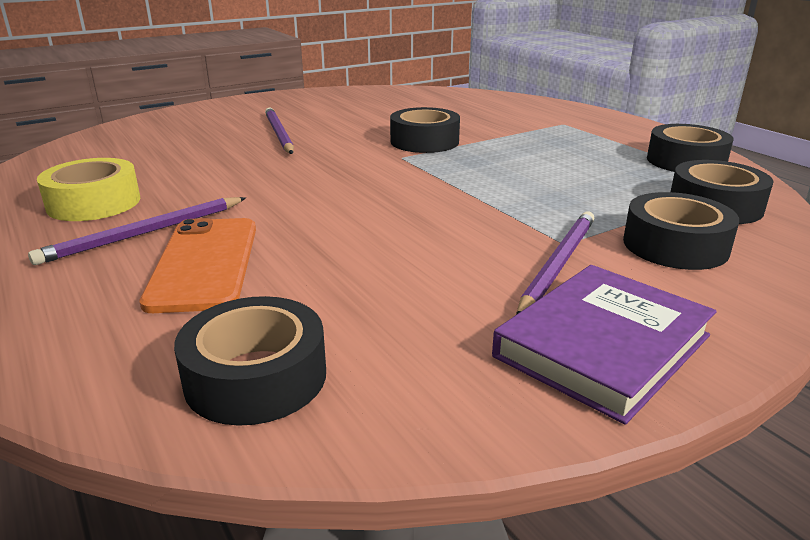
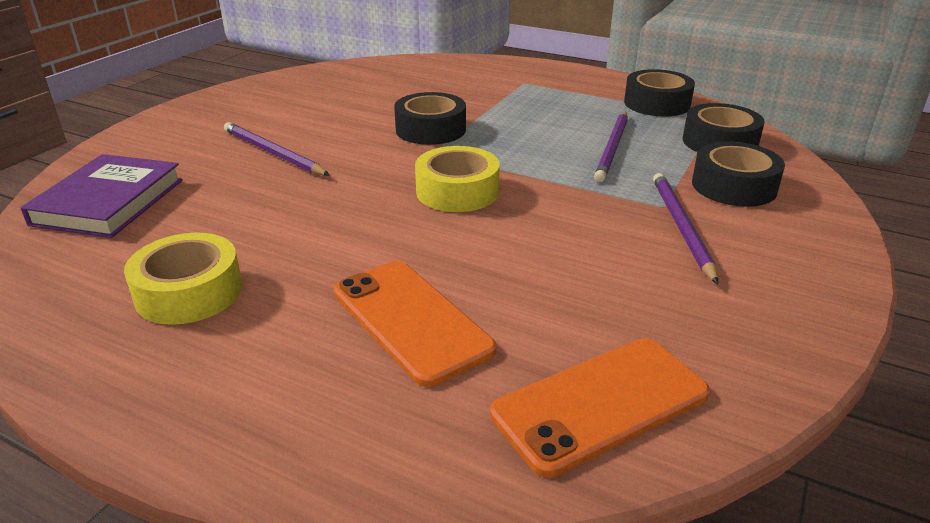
camera: 30 degrees left, 5 degrees up
purple pencil [28,197,246,265] -> purple pencil moved to [594,111,628,182]
black tape [174,296,326,426] -> orange phone [490,338,710,477]
purple book [492,265,717,425] -> purple book moved to [20,154,183,238]
none -> yellow tape [415,146,500,212]

